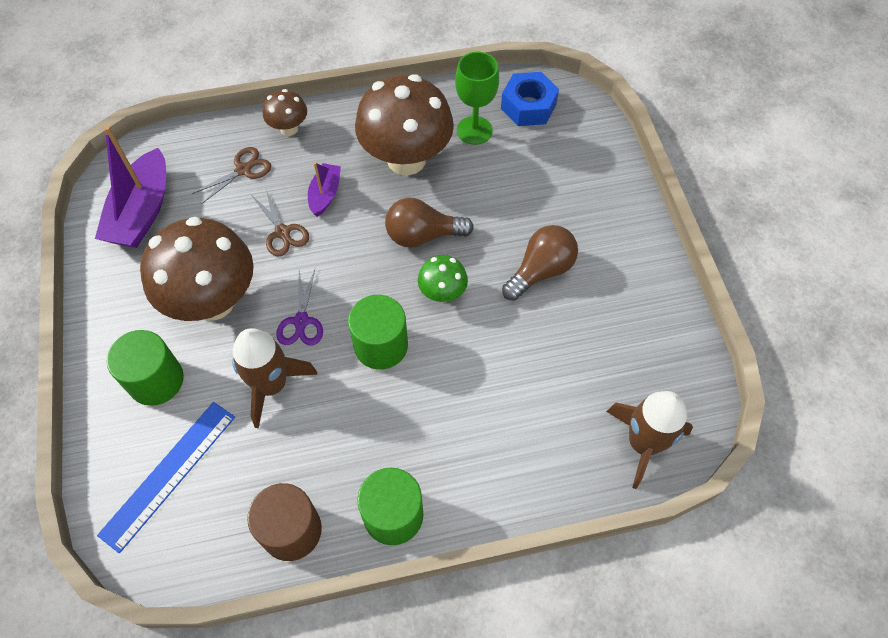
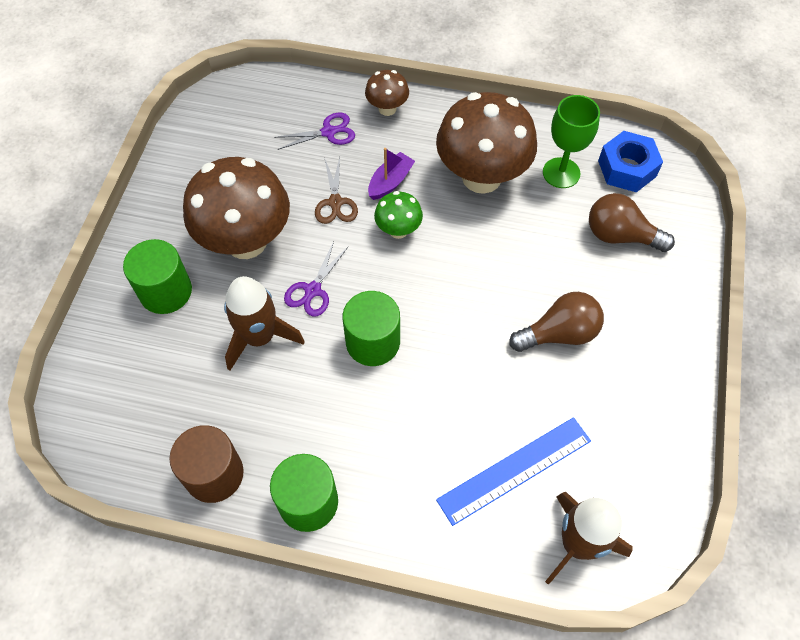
camera: 25 degrees right, 0 degrees up
purple boat [95,126,166,248] -> none
blue ruler [97,402,235,553] -> blue ruler moved to [436,417,591,526]
brown scissors [192,147,271,204] -> purple scissors [274,112,355,150]
brown light bulb [385,198,474,248] -> brown light bulb moved to [589,193,675,252]
green mushroom [418,255,468,303] -> green mushroom moved to [374,191,423,239]

